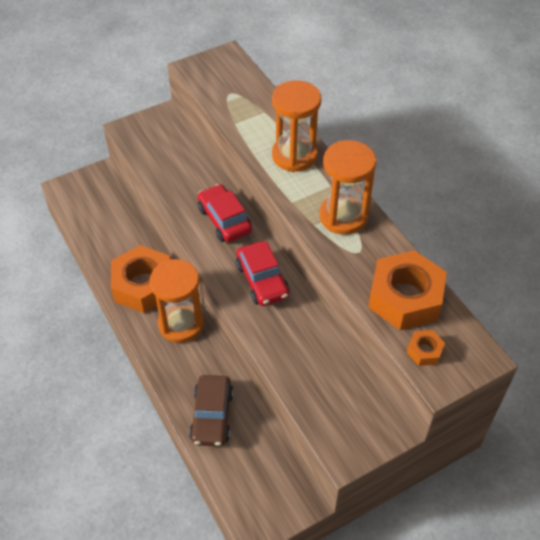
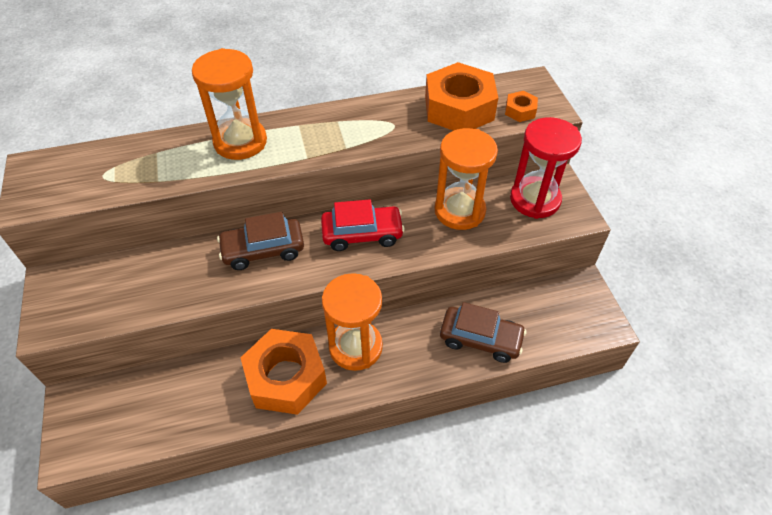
camera: 75 degrees left, 0 degrees up
red car [198,184,252,242] -> brown car [217,212,304,270]
orange hourglass [319,140,376,235] -> orange hourglass moved to [435,128,498,230]
none -> red hourglass [510,117,582,219]

